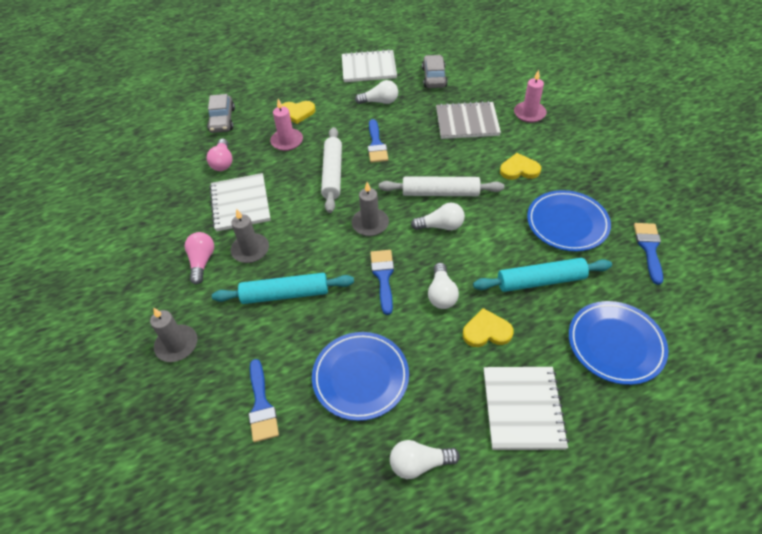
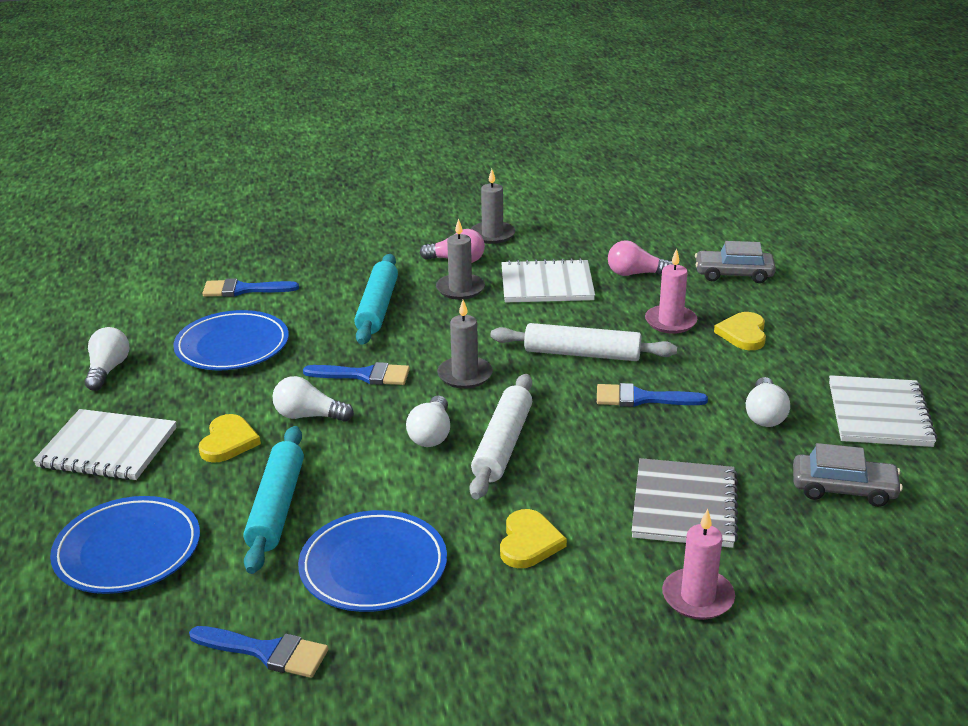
camera: 100 degrees right, 20 degrees down
grey candle [150,308,197,362] -> grey candle moved to [471,169,515,244]

